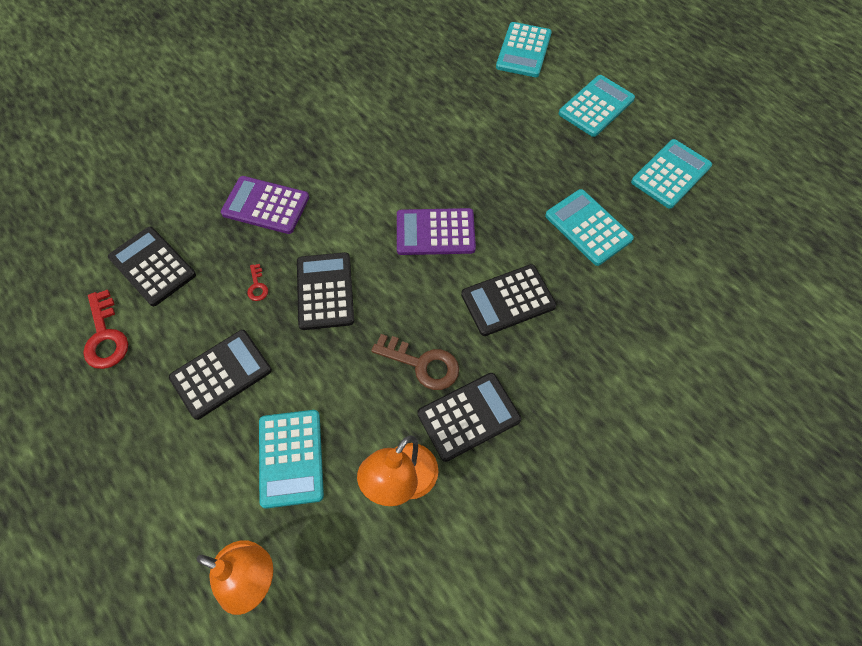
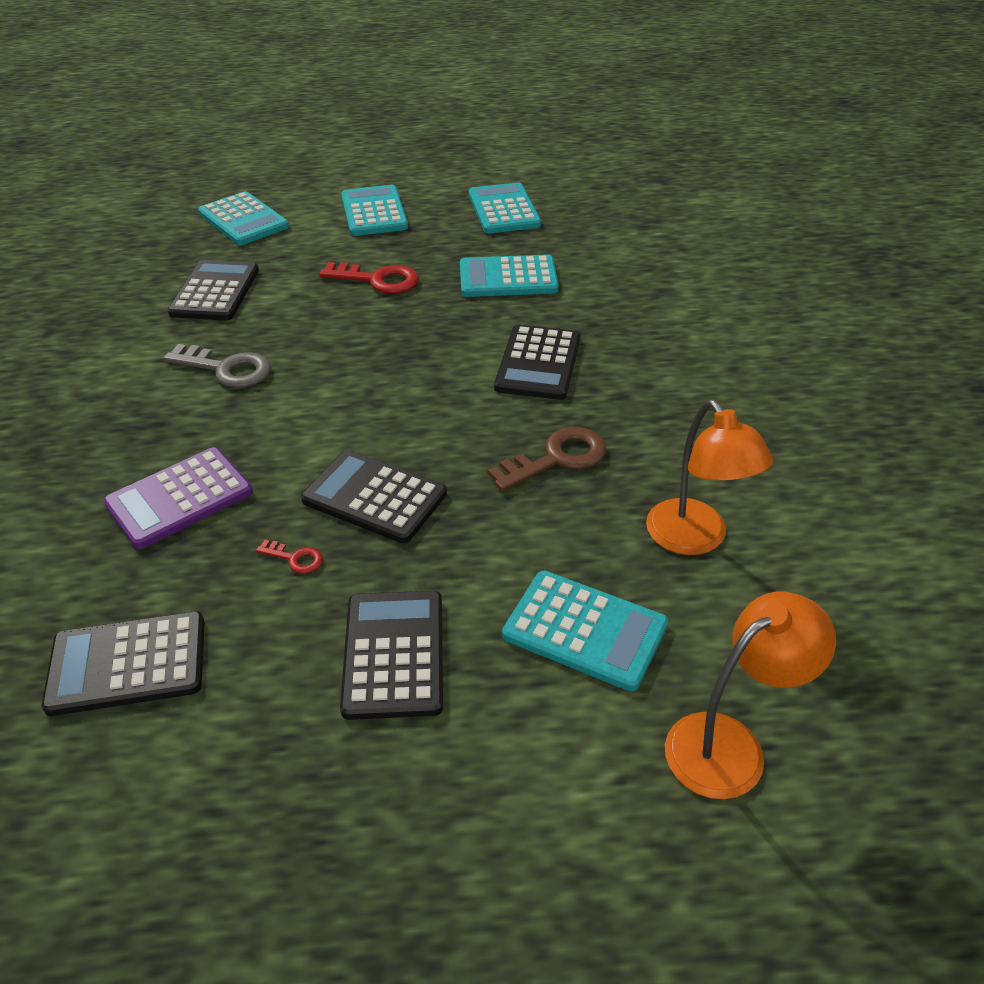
camera: 55 degrees left, 20 degrees down
red key [83,289,128,369] -> red key moved to [319,262,419,294]
purple calculator [397,208,476,255] -> none
black calculator [417,373,521,462] -> black calculator moved to [168,260,259,320]
none -> grey key [163,344,271,388]

